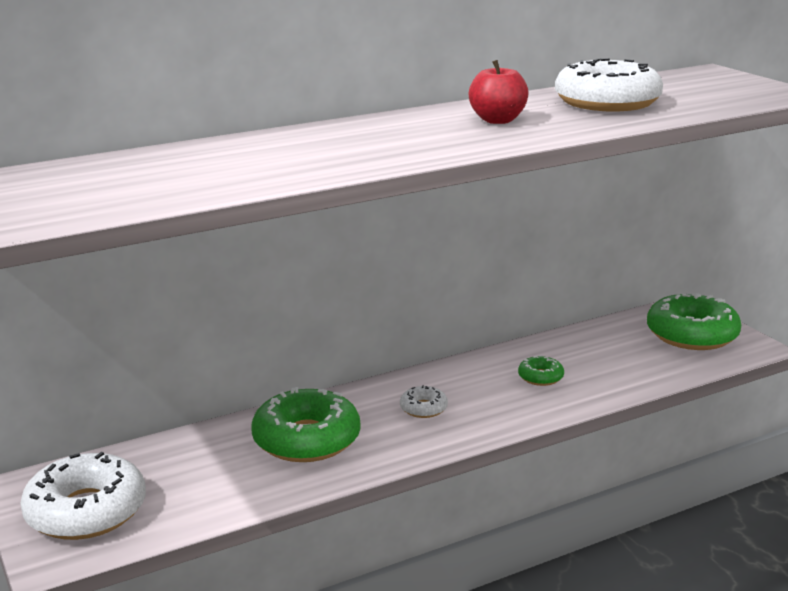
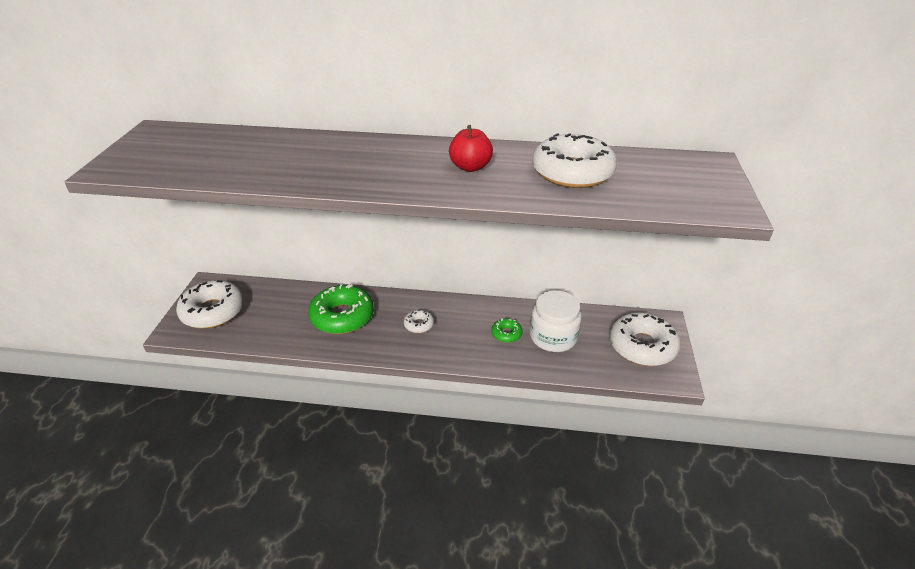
camera: 35 degrees right, 15 degrees up
green donut [647,293,741,350] -> white donut [609,312,680,366]
none -> white jar [530,290,582,352]

